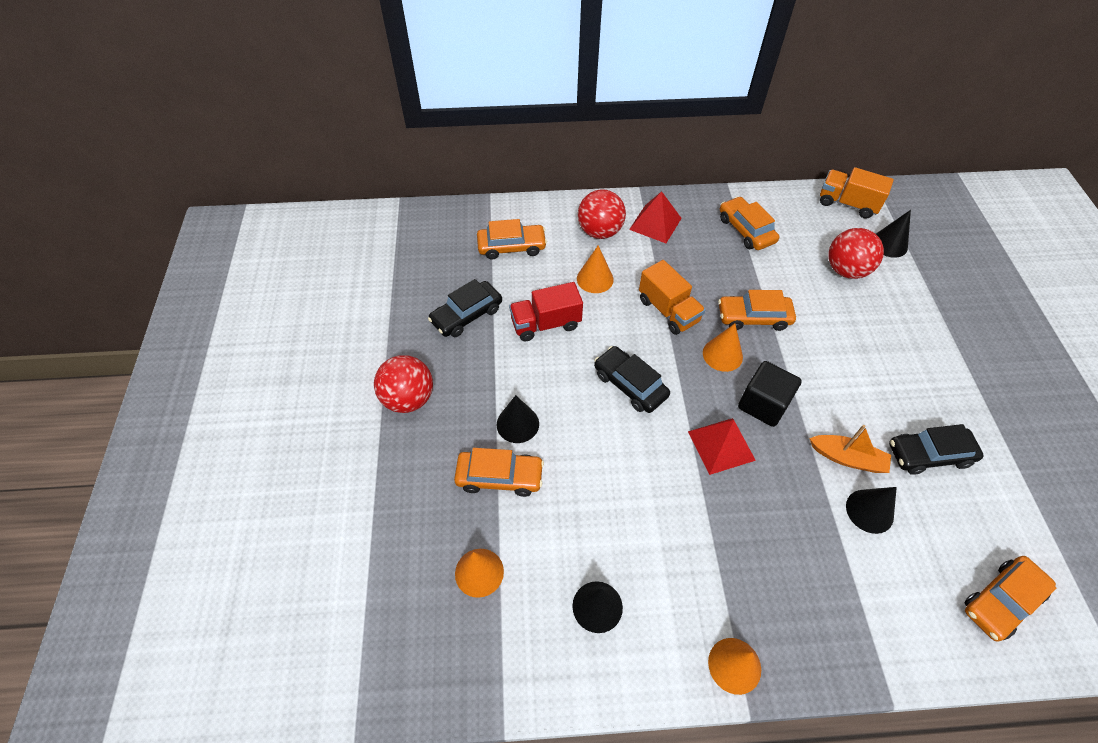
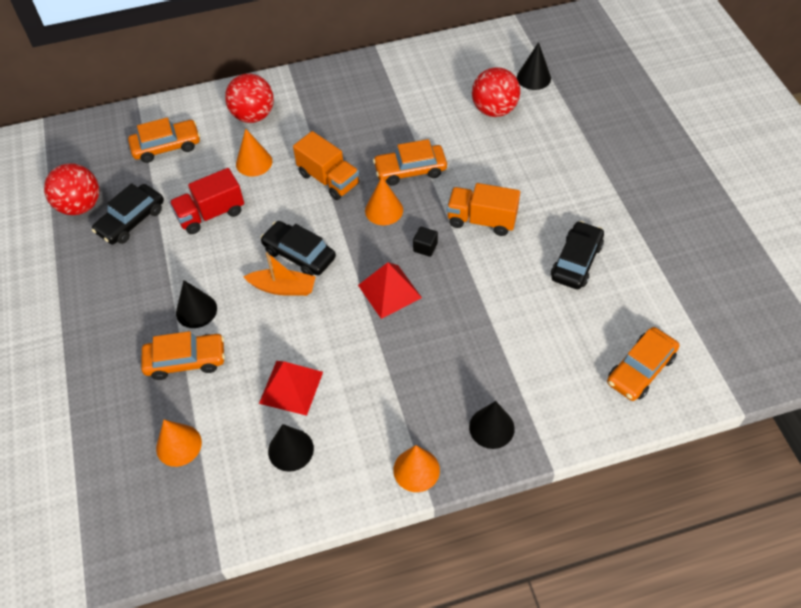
camera: 10 degrees left, 0 degrees up
red ball [374,355,433,413] -> red ball moved to [44,163,99,215]
red pyramid [629,191,682,243] -> red pyramid moved to [259,361,323,416]
orange car [720,196,779,250] -> none
black cube [738,361,802,427] -> black cube [413,227,438,257], size x0.51
orange boat [809,425,891,473] -> orange boat moved to [244,252,316,296]
orange truck [820,167,894,219] -> orange truck moved to [447,183,520,236]
black cone [846,487,897,534] -> black cone moved to [469,401,515,449]
black car [889,424,984,475] -> black car turned 135 degrees clockwise [551,221,604,289]

